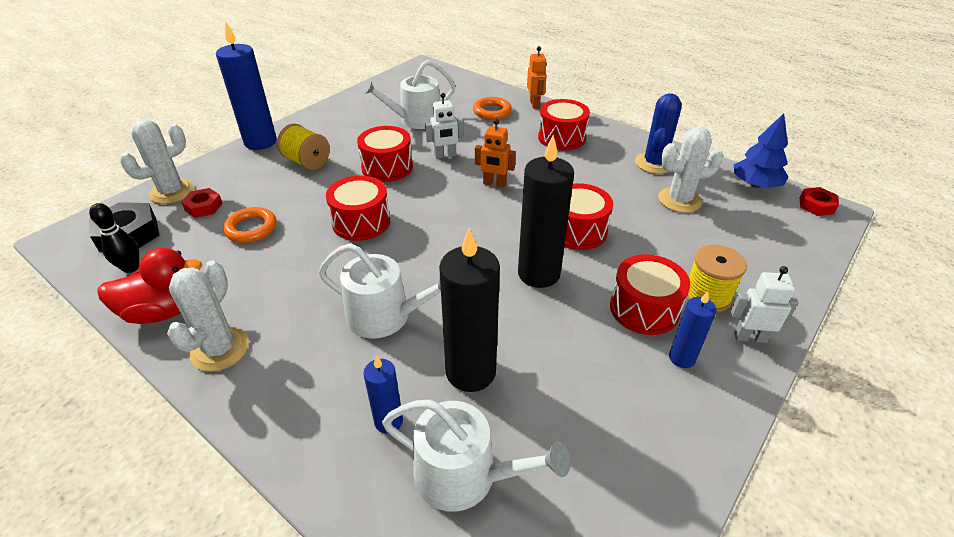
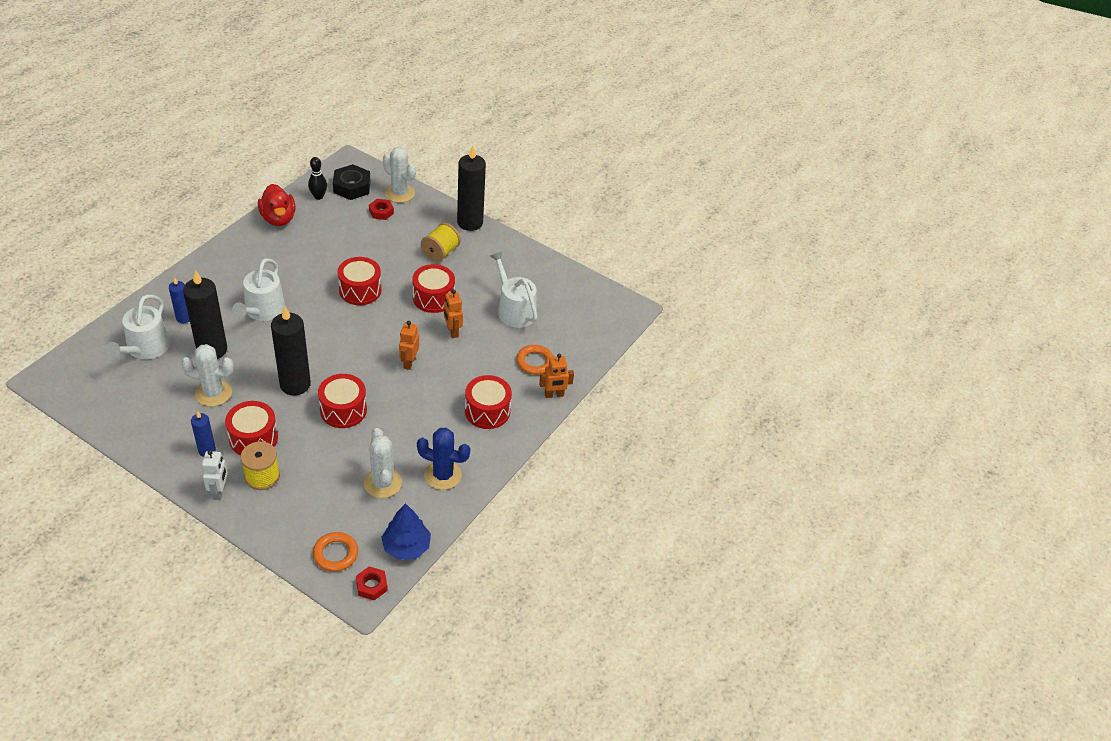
camera: 80 degrees right, 5 degrees up
white cactus [167,261,249,372] -> white cactus moved to [181,344,234,407]
blue candle [216,23,277,150] -> black candle [457,145,486,231]
orange ring [223,207,277,243] -> orange ring moved to [313,532,358,572]
white robot [425,93,464,159] -> orange robot [444,290,463,338]

